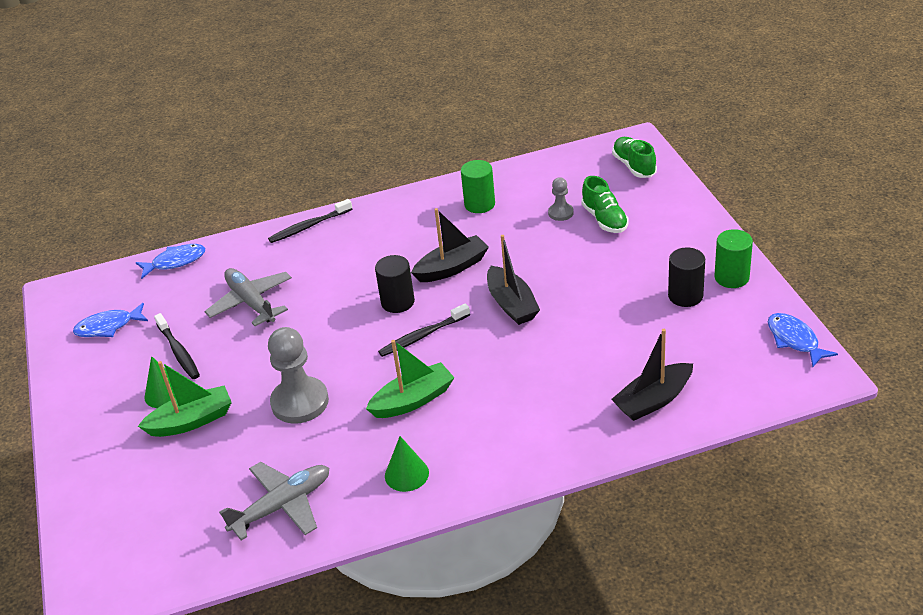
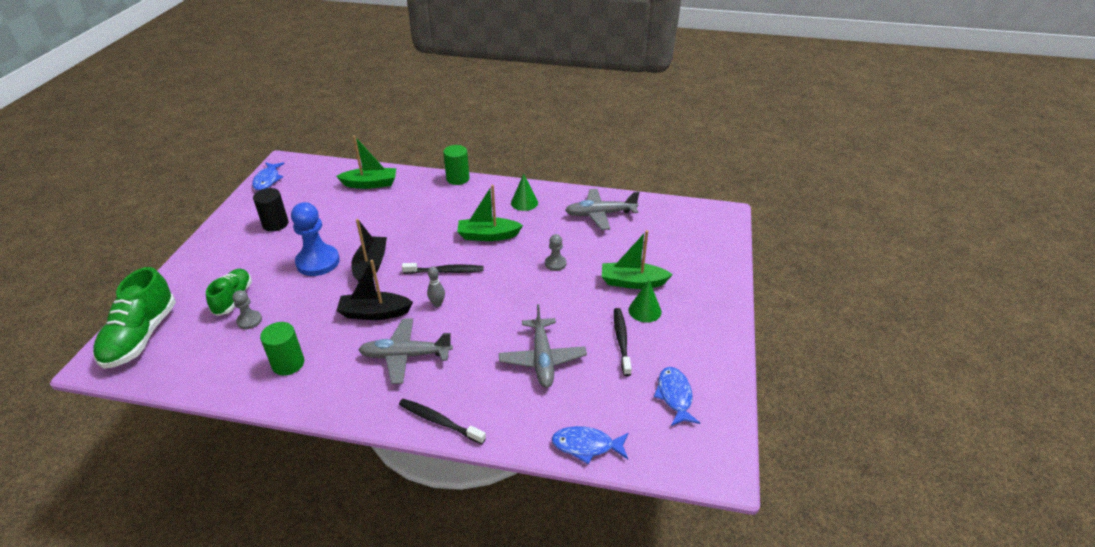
camera: 155 degrees left, 0 degrees up
blue fish [73,303,148,337] -> blue fish turned 105 degrees counterclockwise [654,367,700,426]
black toothbrush [268,199,352,243] -> black toothbrush turned 150 degrees counterclockwise [399,399,486,444]
grey pawn [268,327,329,424] -> grey pawn [545,234,566,271], size x0.51
black cylinder [375,255,415,313] -> grey bowling pin [427,266,445,307]
black boat [611,329,693,421] -> green boat [336,136,396,189]
green shoe [612,137,657,178] -> green shoe [93,267,176,369], size x1.59
green cylinder [714,229,753,288] -> green cylinder moved to [443,145,469,185]
none -> blue pawn [291,202,340,276]
none -> grey plane [358,318,453,384]

